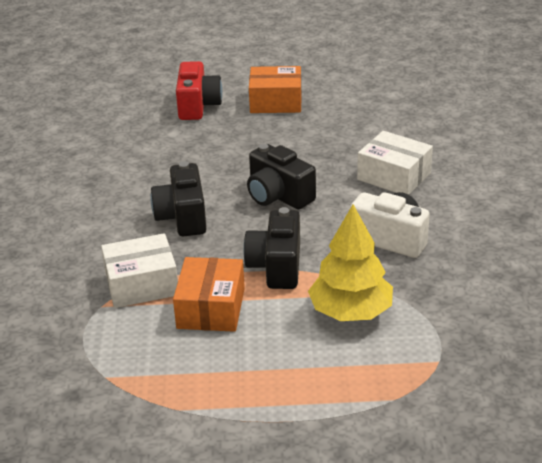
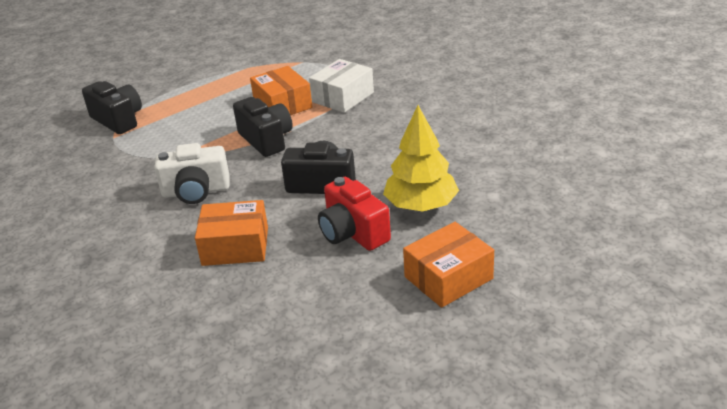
camera: 145 degrees right, 0 degrees up
black camera [150,161,207,237] -> black camera moved to [82,81,142,134]
red camera [176,61,223,120] -> red camera moved to [318,177,391,251]
yellow tree [308,204,393,321] -> yellow tree moved to [383,105,459,212]
white box [357,131,433,195] -> orange box [195,200,268,266]

